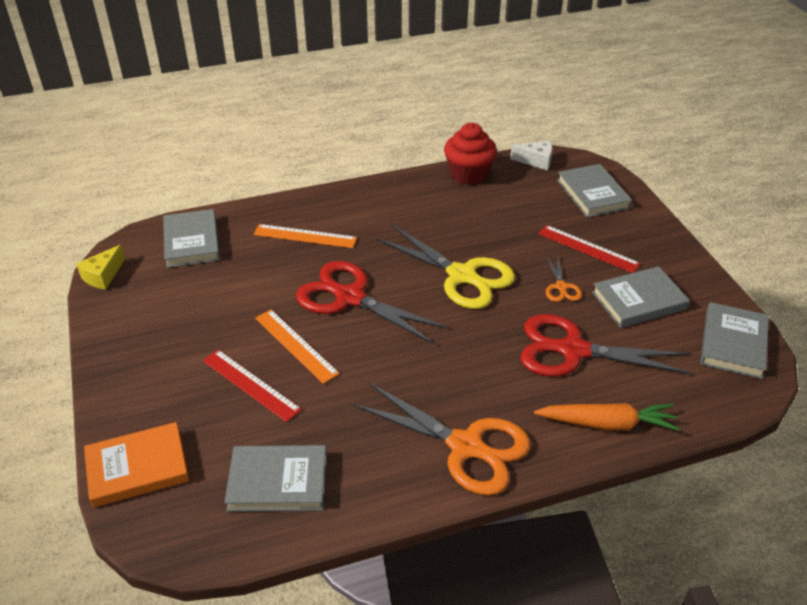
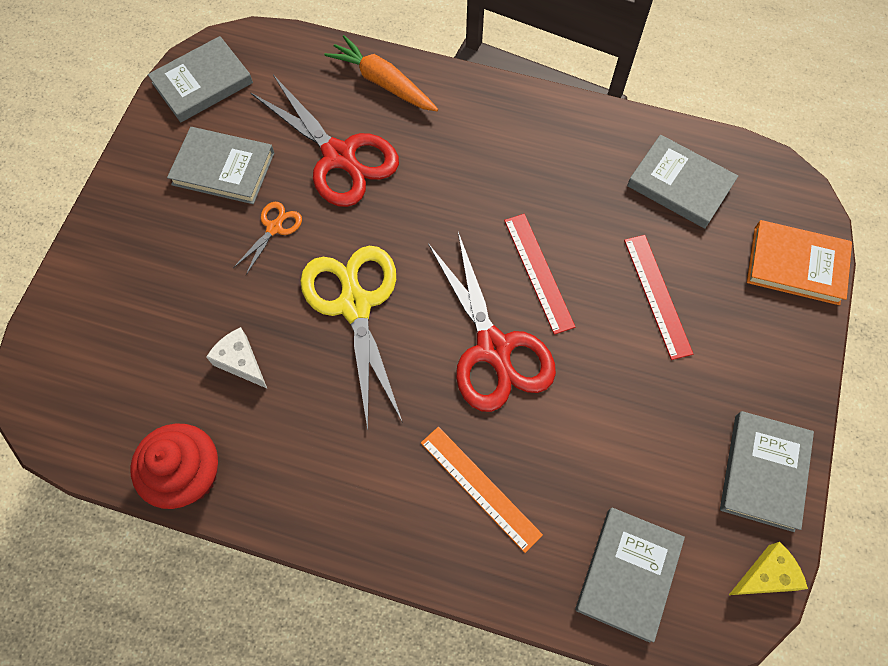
camera: 145 degrees left, 25 degrees up
orange ruler [255,309,340,384] -> none
orange scissors [352,382,531,496] -> none
white cheese [510,141,552,170] -> white cheese moved to [206,327,267,388]
red ruler [538,225,641,273] -> red ruler moved to [504,214,575,335]
grey book [557,164,632,218] -> grey book moved to [720,411,814,532]

